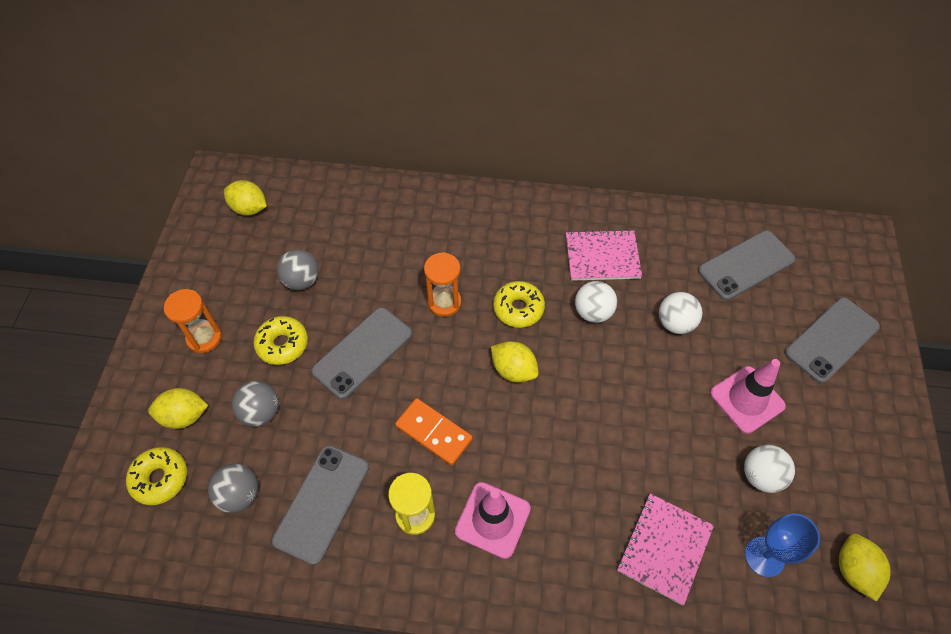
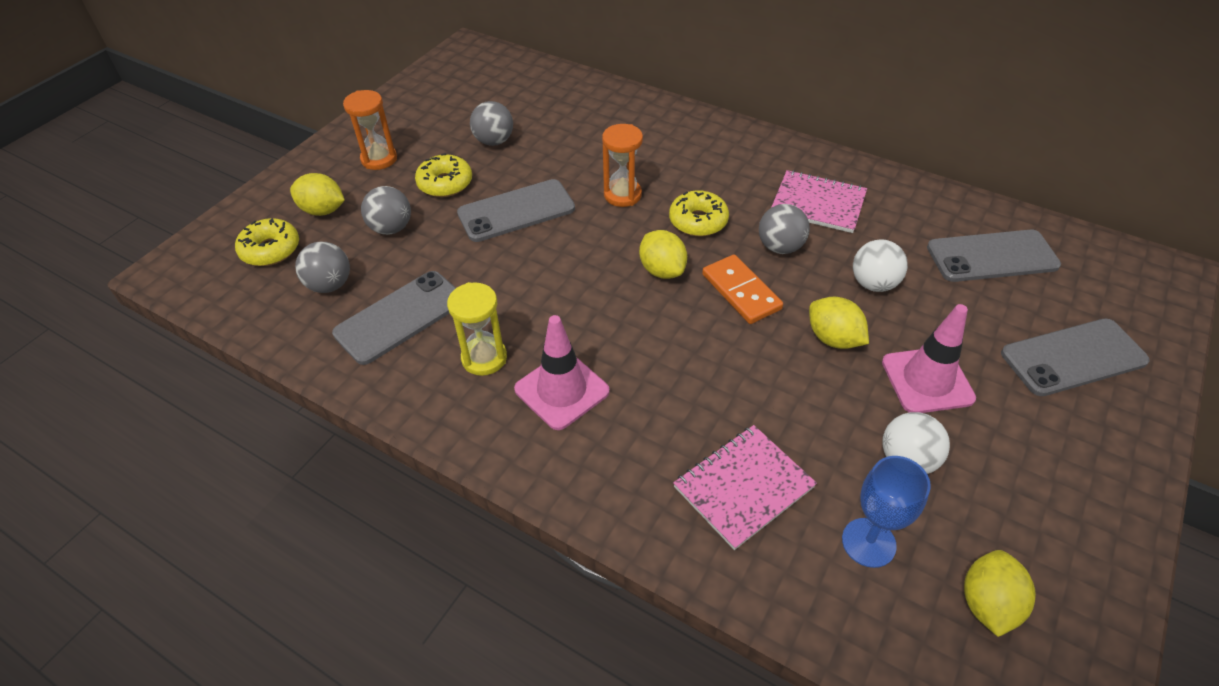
camera: 25 degrees right, 10 degrees down
yellow lemon [224,180,267,216] -> yellow lemon moved to [809,297,869,349]
orange domino [395,398,473,466] -> orange domino moved to [702,255,783,324]
white ball [575,281,617,323] -> grey ball [759,204,810,254]

